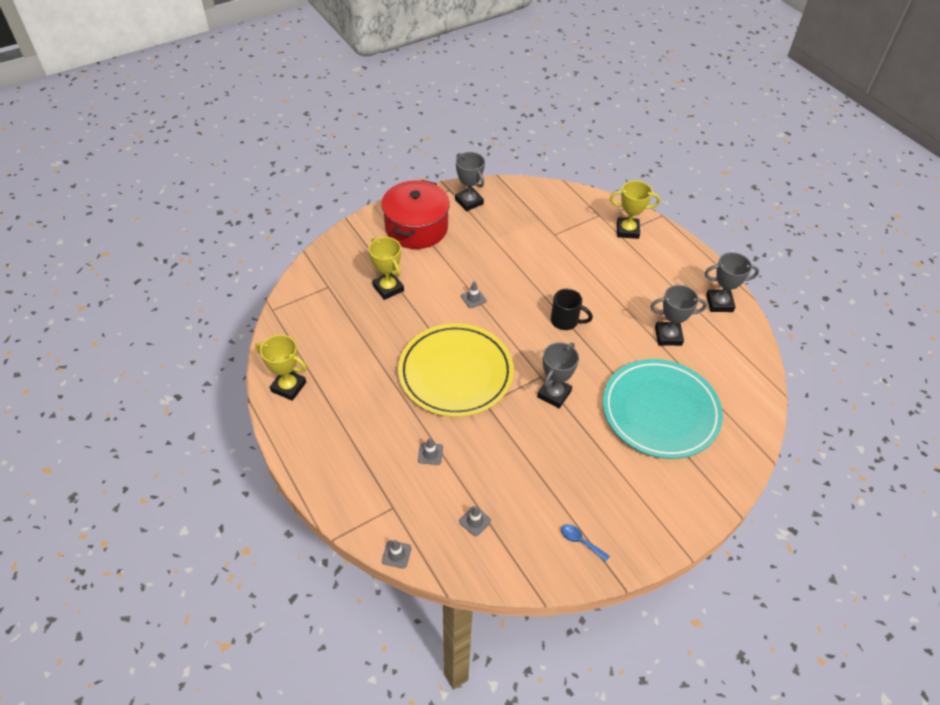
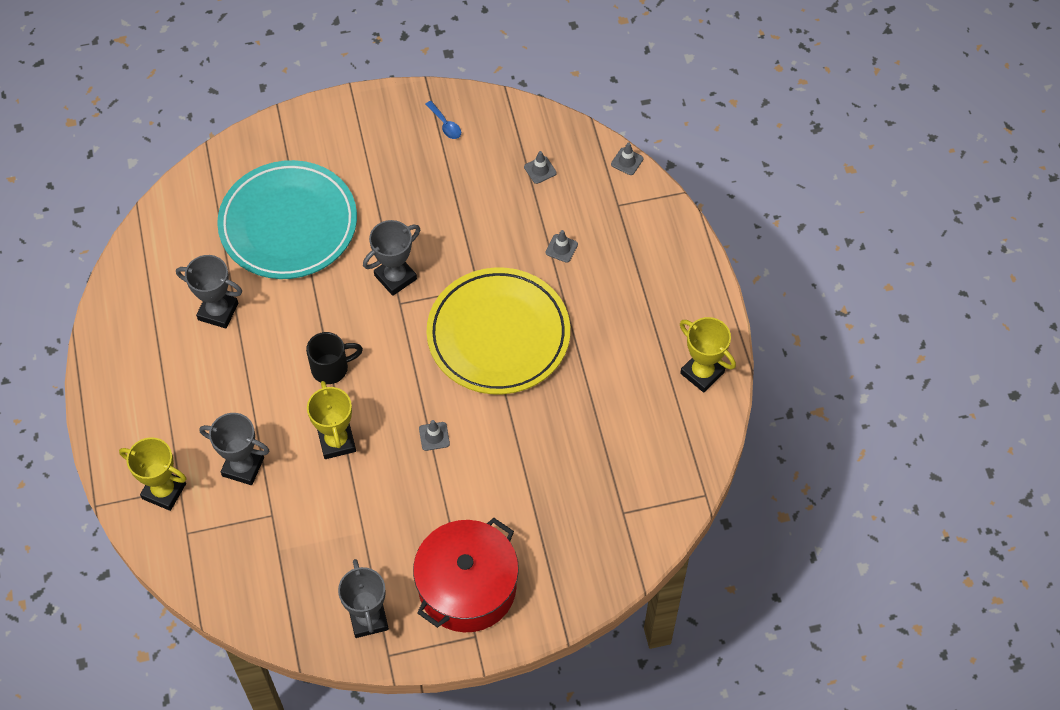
camera: 160 degrees left, 10 degrees up
yellow trophy [369,237,404,300] -> yellow trophy moved to [307,381,356,459]
black mug [551,289,593,330] -> black mug turned 120 degrees clockwise [306,332,363,384]
grey trophy [705,252,759,312] -> grey trophy moved to [199,413,269,485]

